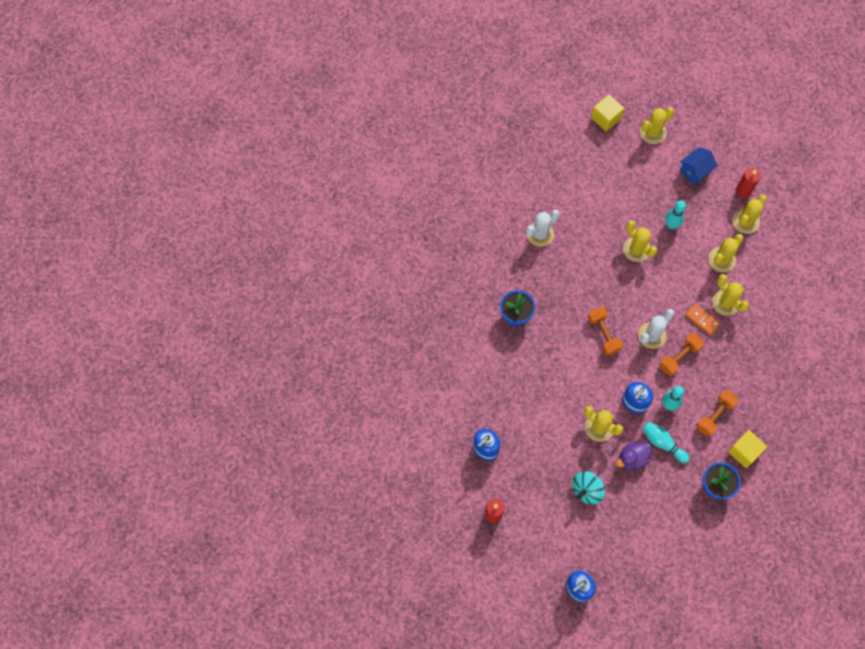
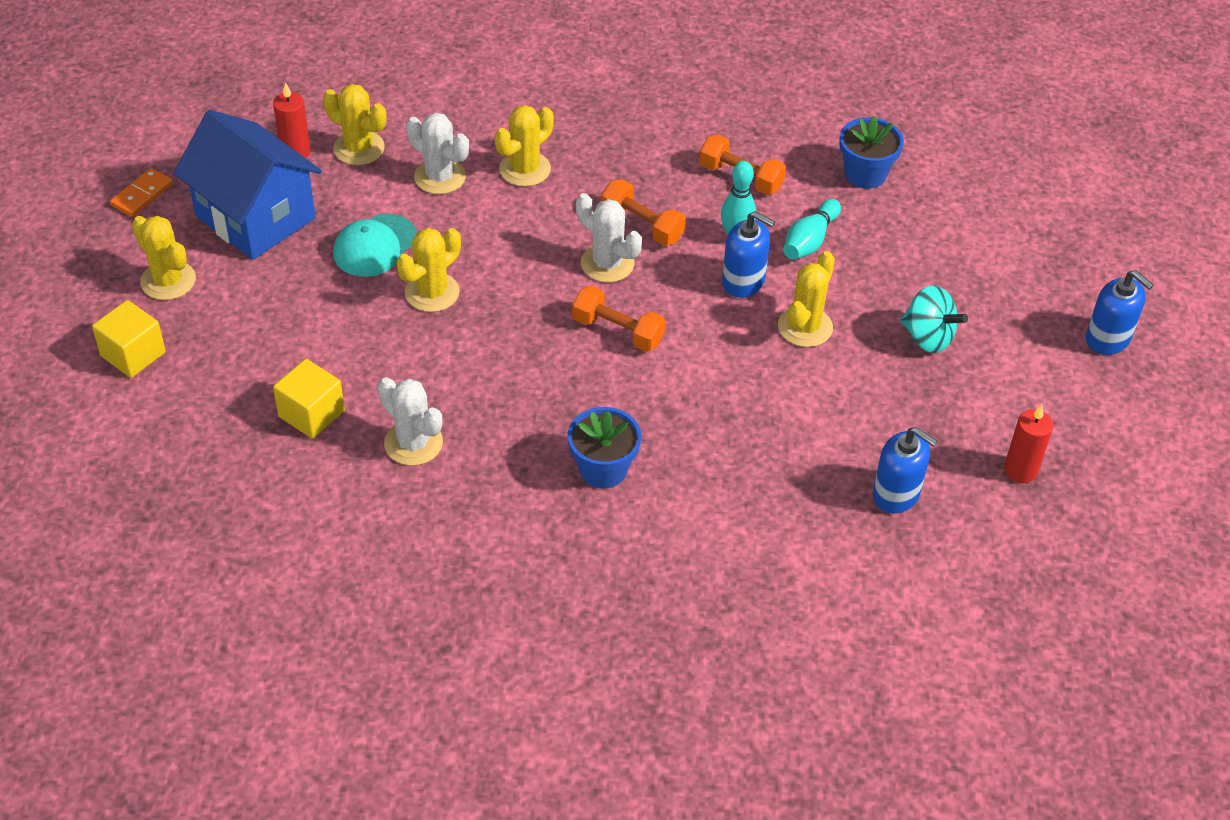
camera: 100 degrees left, 20 degrees down
orange dumbbell [588,307,623,356] -> orange dumbbell turned 60 degrees clockwise [572,285,666,352]
purple duck [616,441,652,470] -> none
turquoise bowling pin [665,200,686,229] -> turquoise cap [333,214,417,277]
blue house [680,147,717,185] -> blue house [173,110,322,260], size x1.97
orange domino [685,304,720,335] -> orange domino moved to [110,168,173,217]
yellow cactus [708,234,743,272] -> white cactus [406,113,469,194]
yellow cube [728,430,767,468] -> yellow cube moved to [273,359,345,438]

